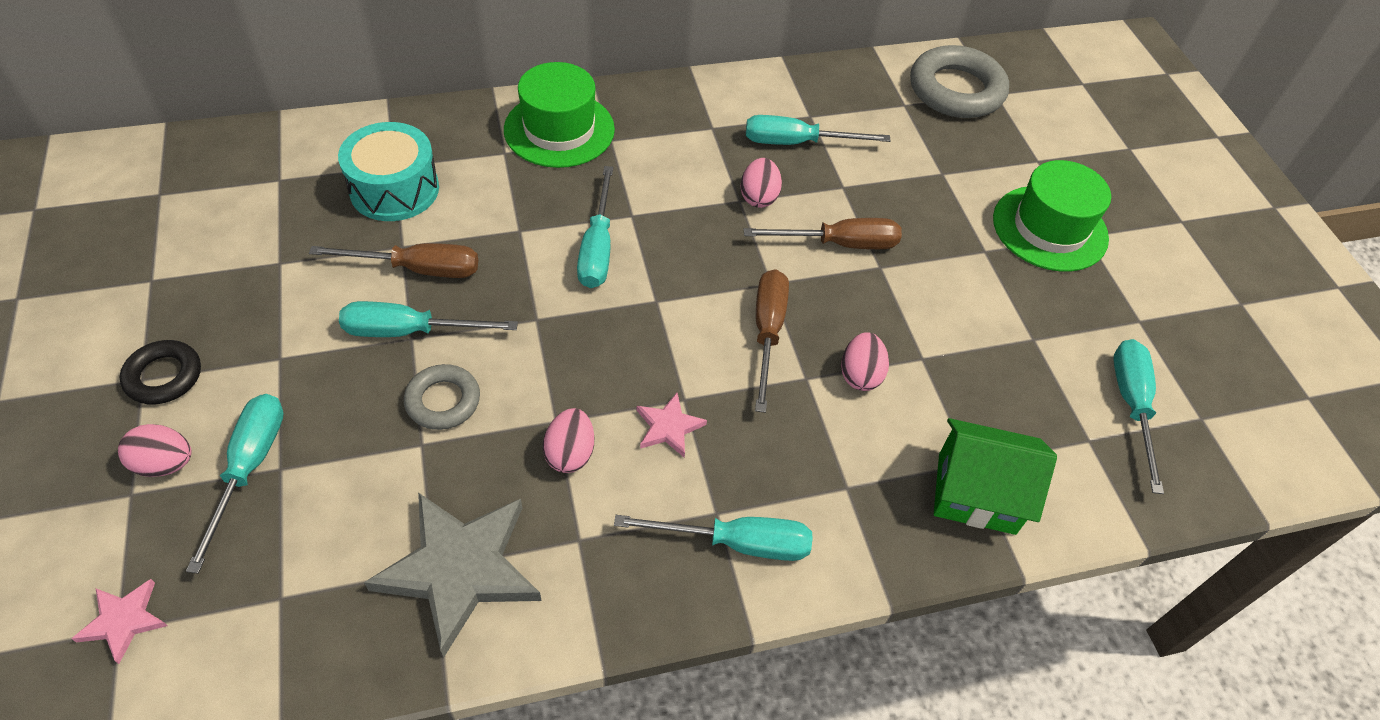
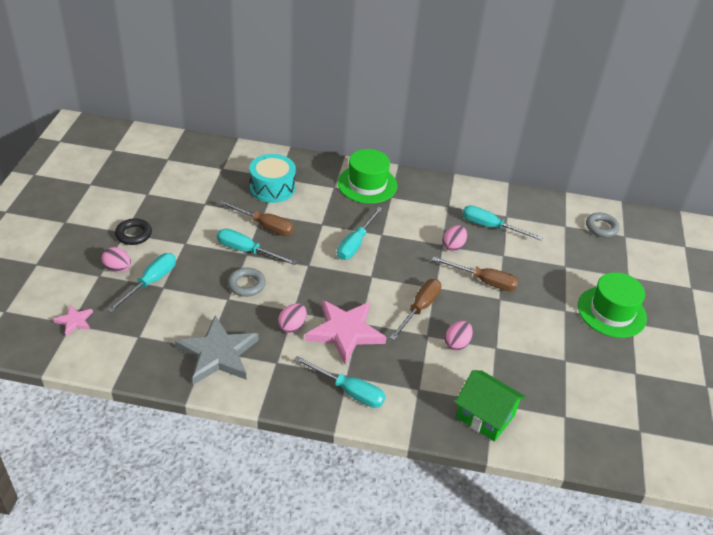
camera: 25 degrees right, 10 degrees down
pink star [637,393,707,457] -> pink star [305,300,386,365], size x2.11
grey ring [910,45,1009,118] -> grey ring [586,213,620,237], size x0.57
turquoise screwdriver [1113,339,1164,494] -> none

